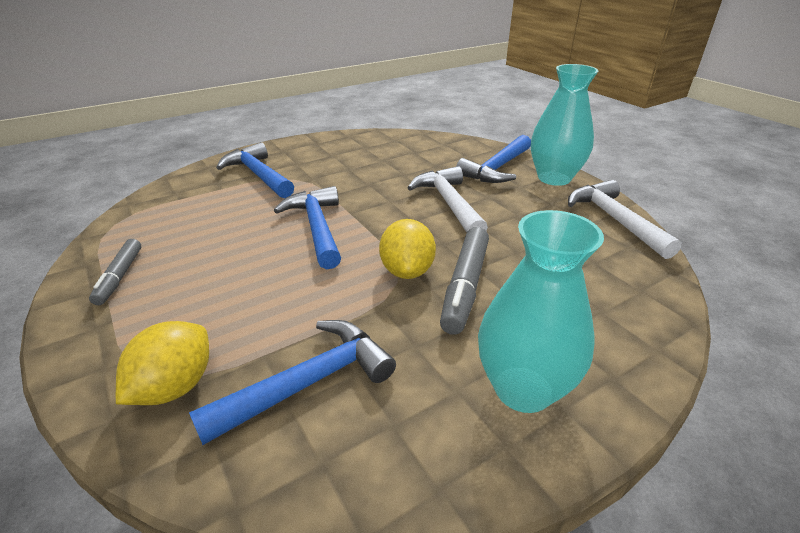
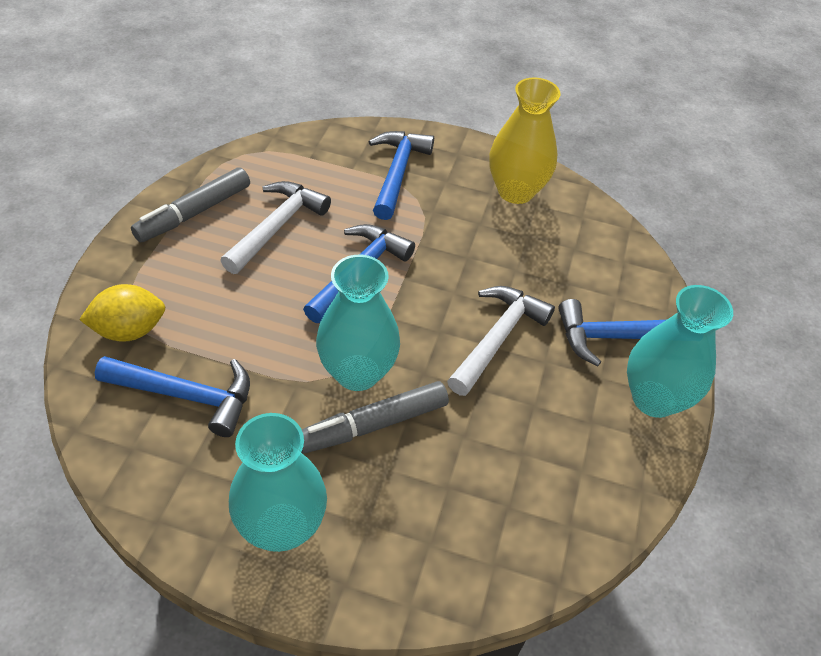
camera: 45 degrees right, 15 degrees up
grey marker [89,239,141,305] -> grey marker [131,167,250,242], size x1.57
yellow lemon [379,219,436,279] -> turquoise vase [316,255,400,391]
white hammer [568,180,682,259] -> white hammer moved to [220,181,331,274]
none -> yellow vase [489,77,561,204]

